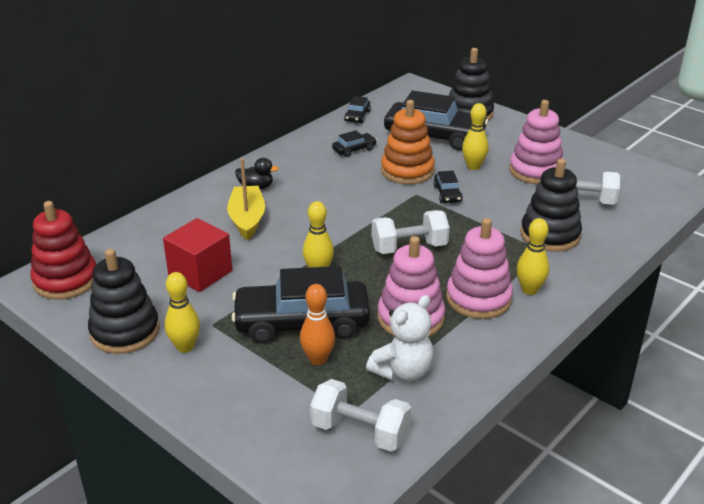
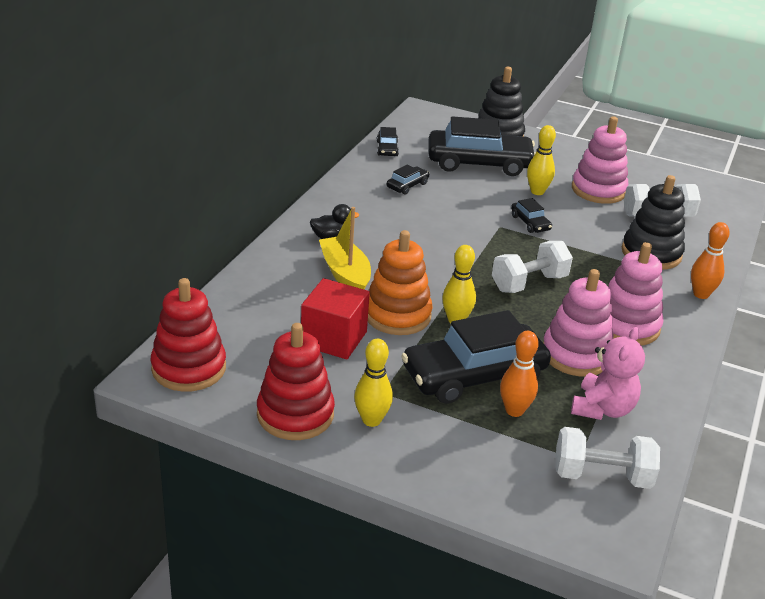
camera: 20 degrees left, 0 degrees up
black stacking toy [88,249,160,354] -> red stacking toy [257,323,335,440]
white teddy bear [366,295,434,381] -> pink teddy bear [571,327,645,420]
orange stacking toy [381,100,435,185] -> orange stacking toy moved to [368,230,433,335]
yellow bowling pin [517,218,549,295] -> none
none -> orange bowling pin [691,222,730,299]

